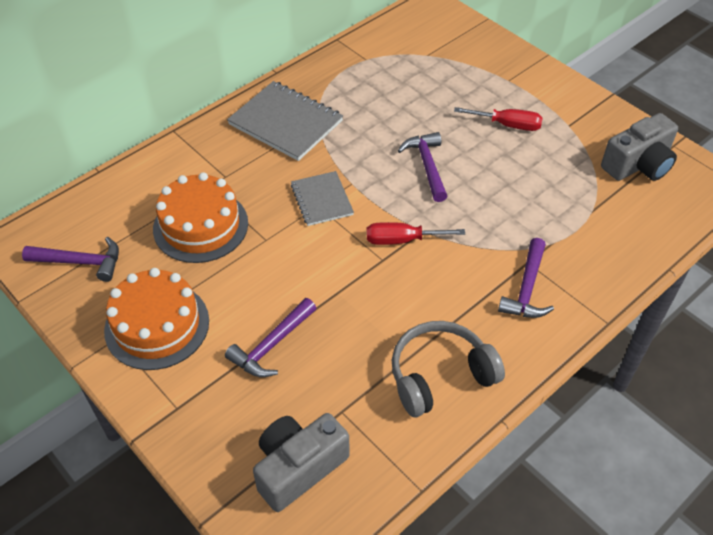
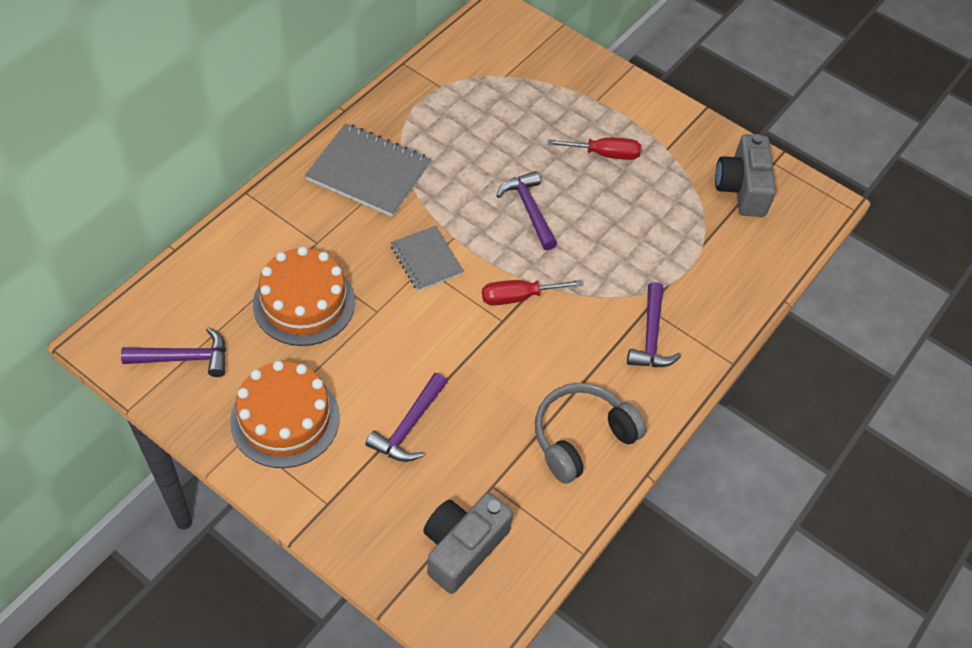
camera: 15 degrees left, 5 degrees up
grey camera [601,113,678,181] -> grey camera turned 135 degrees clockwise [715,134,776,217]

